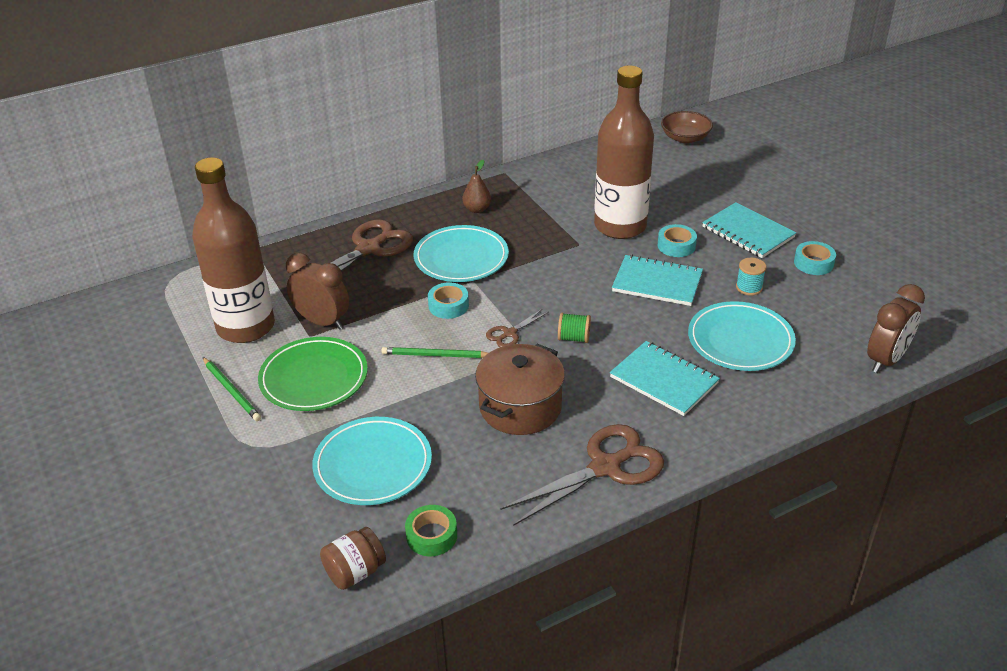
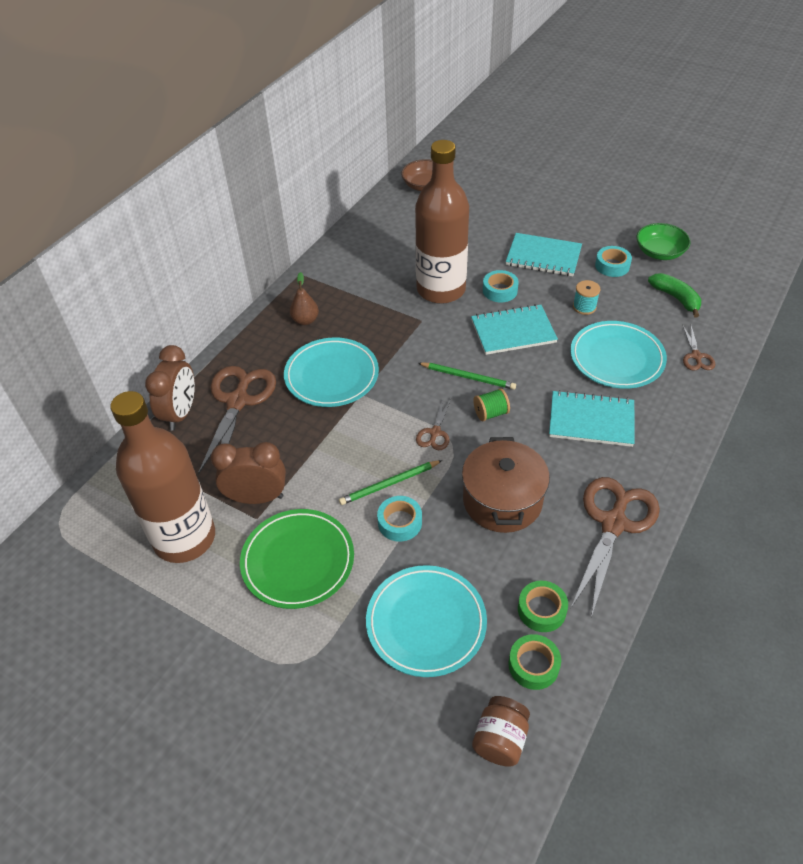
camera: 30 degrees left, 10 degrees up
green pencil [203,357,261,421] -> green pencil moved to [418,362,516,390]
turquoise tape [428,282,469,319] -> turquoise tape moved to [377,496,422,542]
brown clock [867,284,925,373] -> brown clock moved to [145,345,195,431]
none -> green tape [518,581,568,632]
none -> green bowl [636,223,691,260]
none -> green banana [648,273,701,317]
none -> brown scissors [683,326,715,371]

